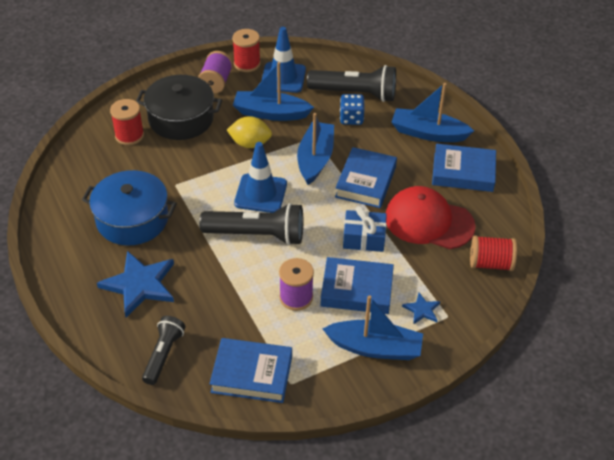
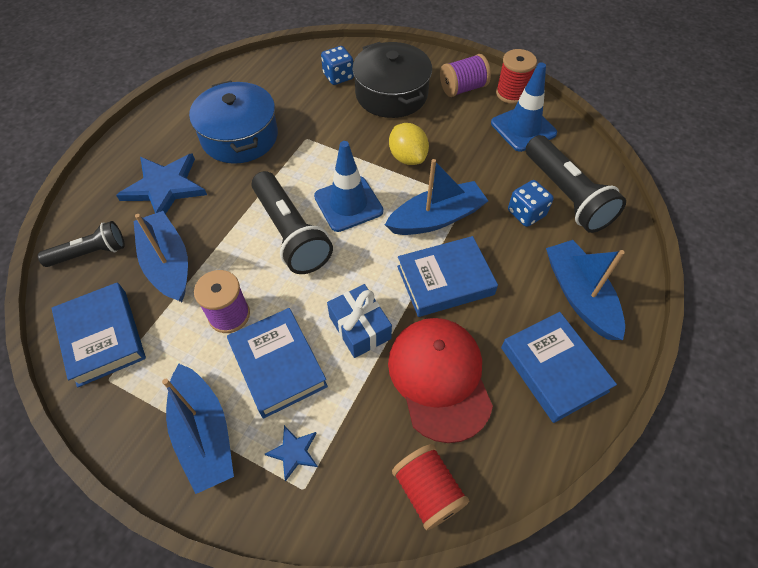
camera: 55 degrees right, 10 degrees up
red spool [110,99,144,145] -> blue dice [321,46,354,85]
blue boat [233,62,314,121] -> blue boat moved to [134,211,188,302]

